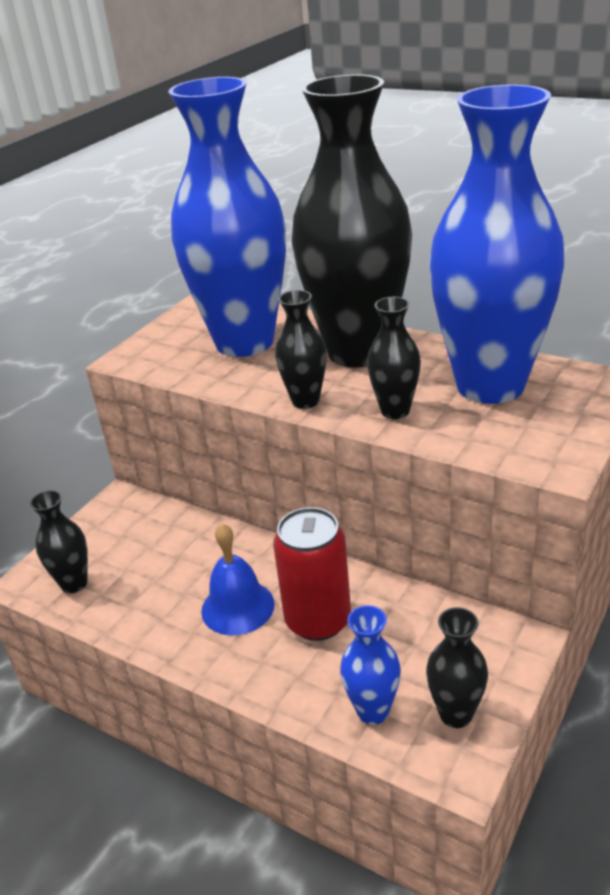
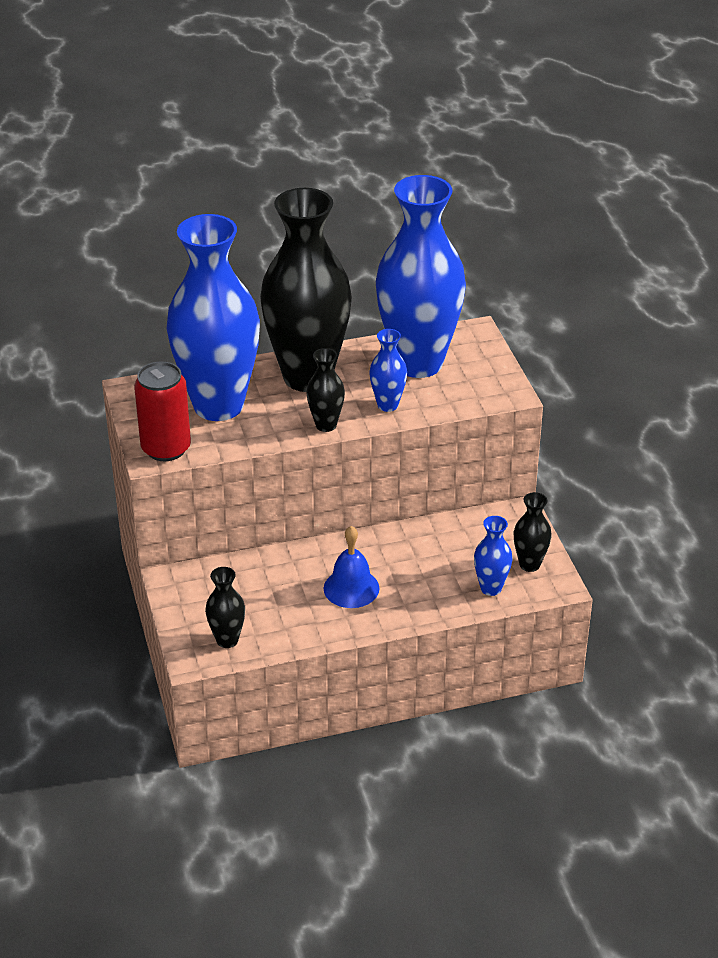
camera: 50 degrees left, 5 degrees up
red can [273,507,351,641] -> red can moved to [134,361,191,461]
black vase [367,297,421,419] -> blue vase [369,329,407,412]

